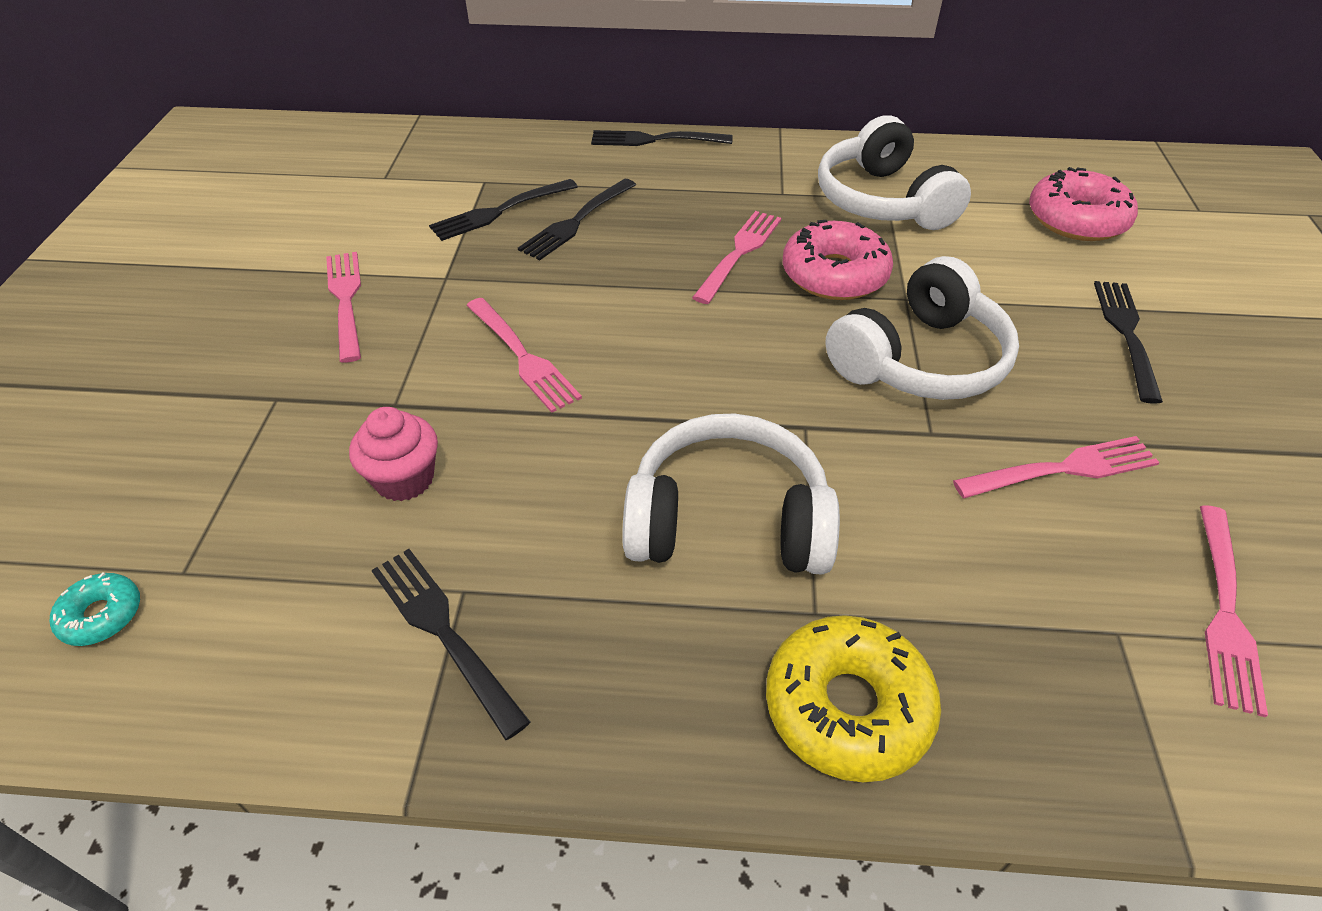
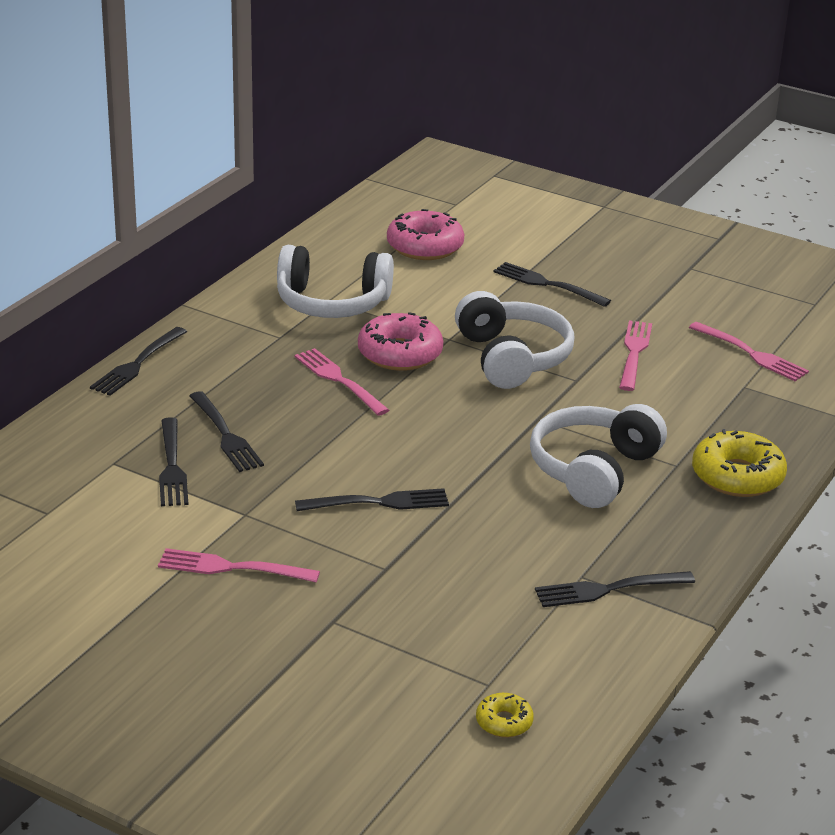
camera: 65 degrees left, 15 degrees down
turquoise donut [50,572,140,646] -> yellow donut [476,693,534,738]
pink cupcake [349,407,438,501] -> none
pink fork [466,298,582,413] -> black fork [295,488,449,511]

